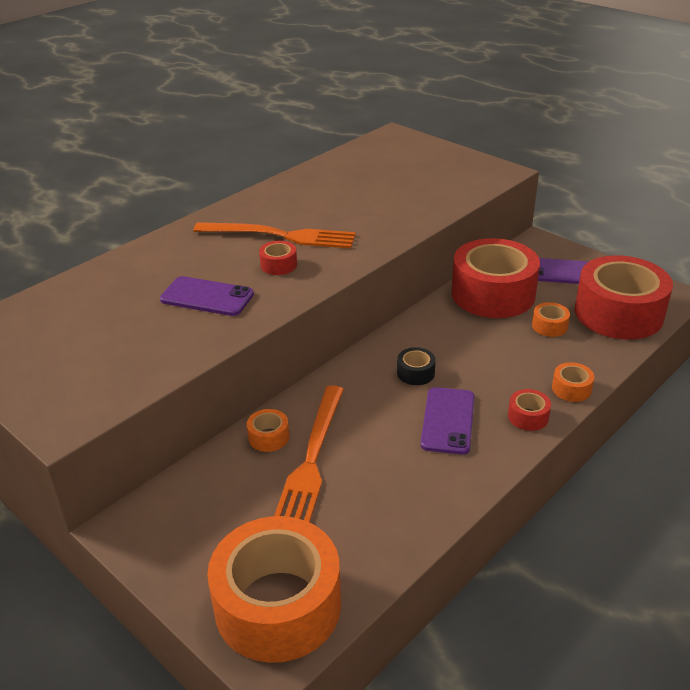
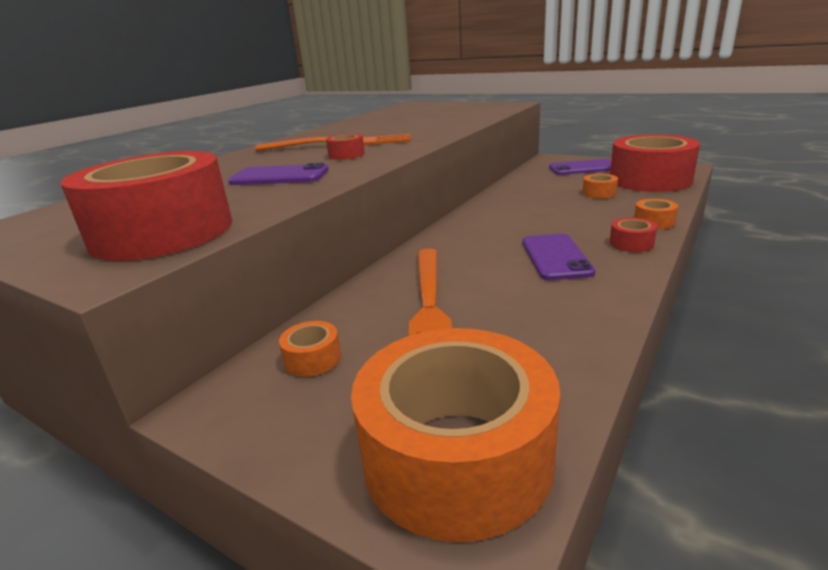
camera: 10 degrees left, 10 degrees down
orange tape [247,409,289,452] -> orange tape moved to [279,321,341,377]
black tape [397,347,436,385] -> none
red tape [451,238,540,318] -> red tape moved to [60,151,233,261]

